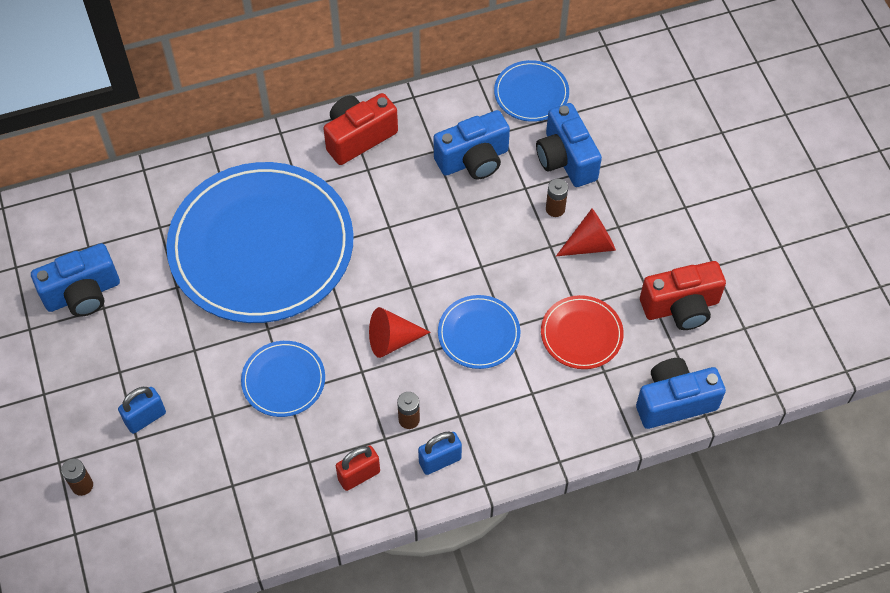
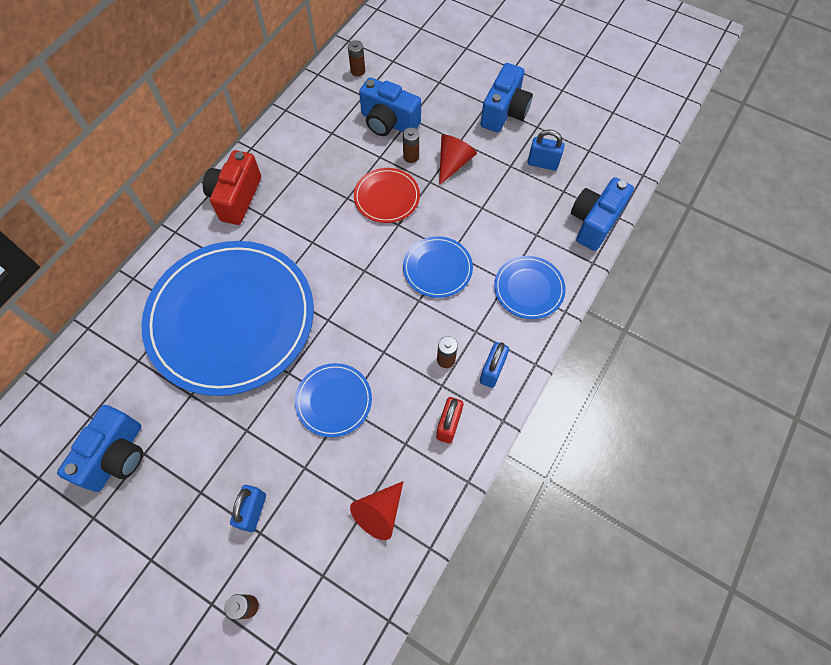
camera: 40 degrees left, 5 degrees up
red cone [369,307,431,358] -> red cone moved to [350,481,404,540]
blue camera [434,110,510,180] -> blue camera moved to [480,63,533,132]
blue plate [494,60,569,122] -> blue plate moved to [494,256,566,319]
red plate [541,295,624,369] -> red plate moved to [354,168,420,223]
red camera [640,261,726,330] -> blue padlock [527,130,564,171]
none -> brown battery [348,40,365,77]

